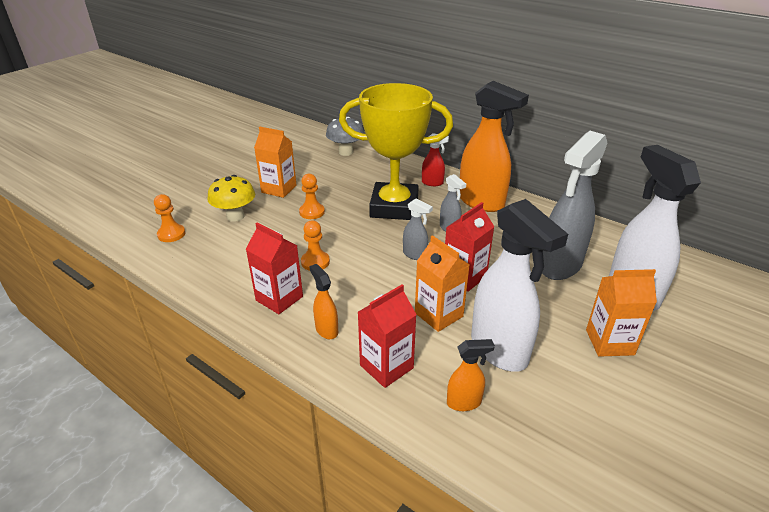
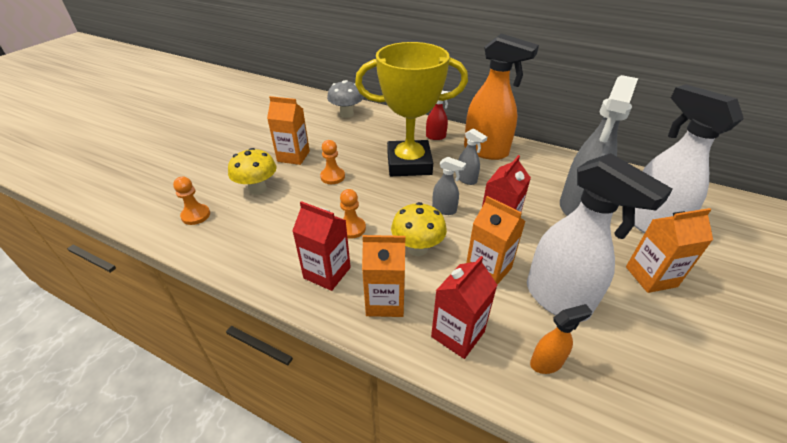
camera: 10 degrees left, 5 degrees up
orange spray bottle [309,264,338,339] -> orange carton [362,235,405,317]
none -> yellow mushroom [391,202,447,256]

